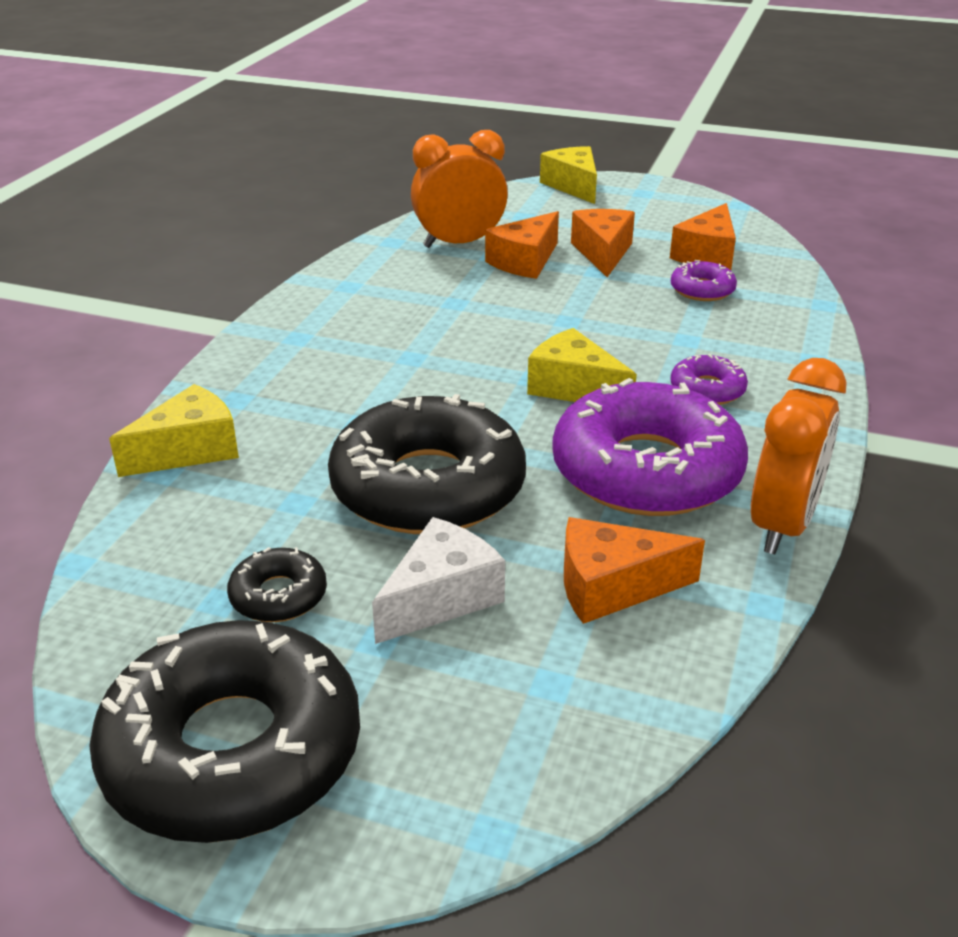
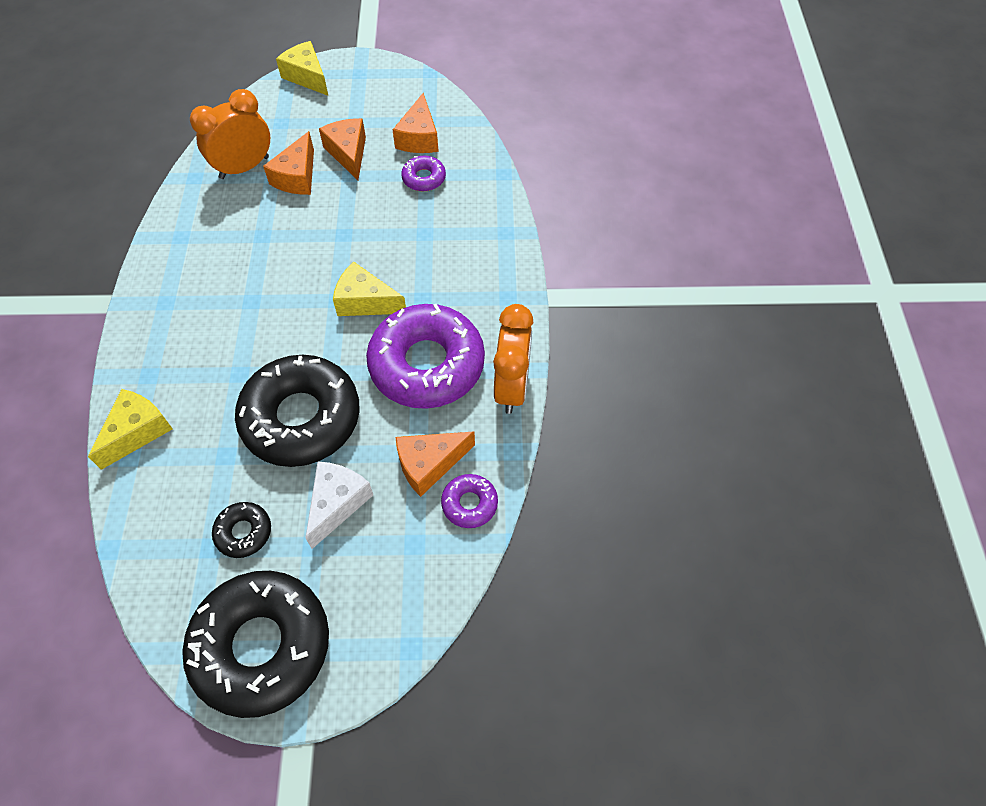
camera: 20 degrees left, 25 degrees up
purple donut [670,354,748,405] -> purple donut moved to [441,474,498,528]

